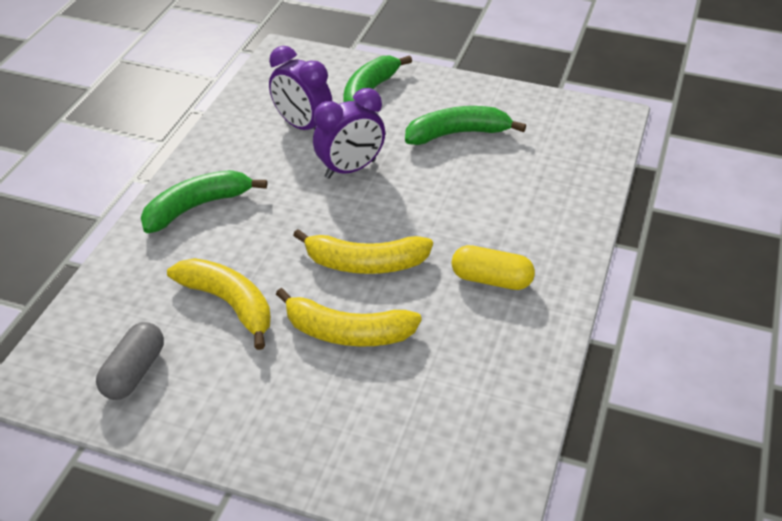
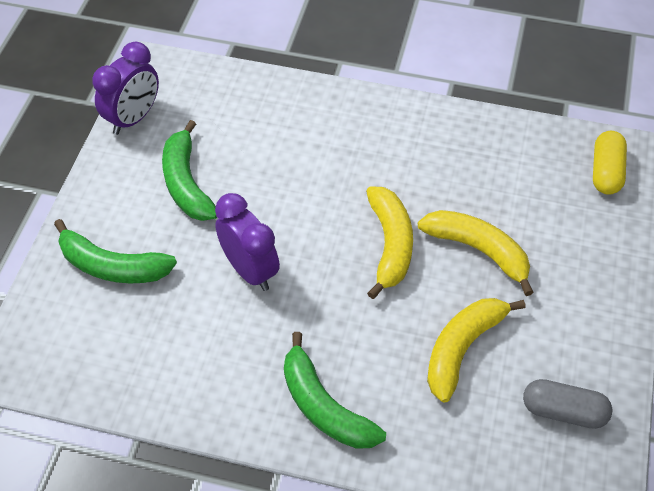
camera: 95 degrees left, 10 degrees up
purple clock [269,46,332,130] -> purple clock moved to [92,42,159,135]
yellow banana [276,288,422,347] -> yellow banana turned 60 degrees counterclockwise [418,210,534,296]
yellow capsule [451,245,535,290] -> yellow capsule moved to [593,131,627,195]

